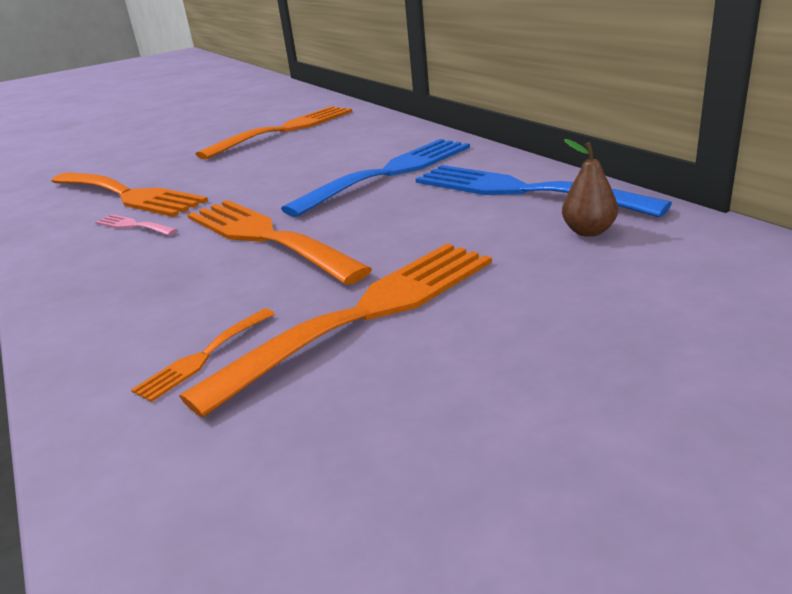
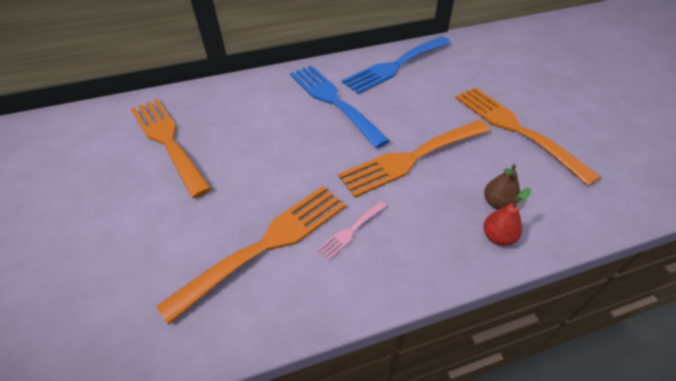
camera: 80 degrees left, 20 degrees up
orange fork [131,308,275,402] -> none
brown pear [562,139,618,237] -> brown pear moved to [484,164,520,210]
none -> red pear [483,188,531,246]

